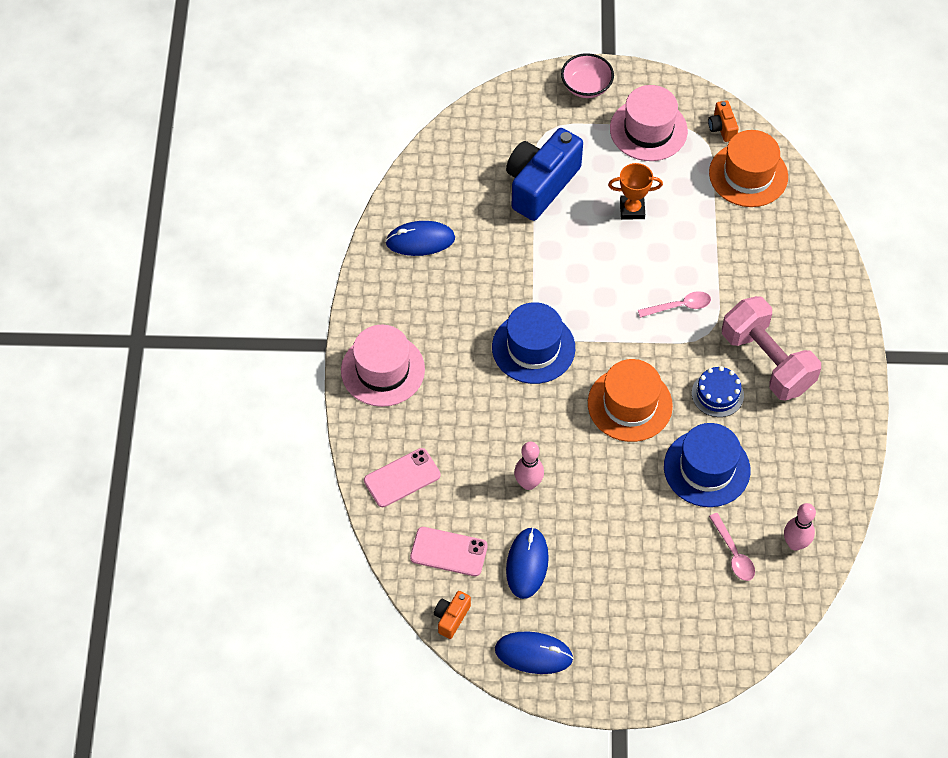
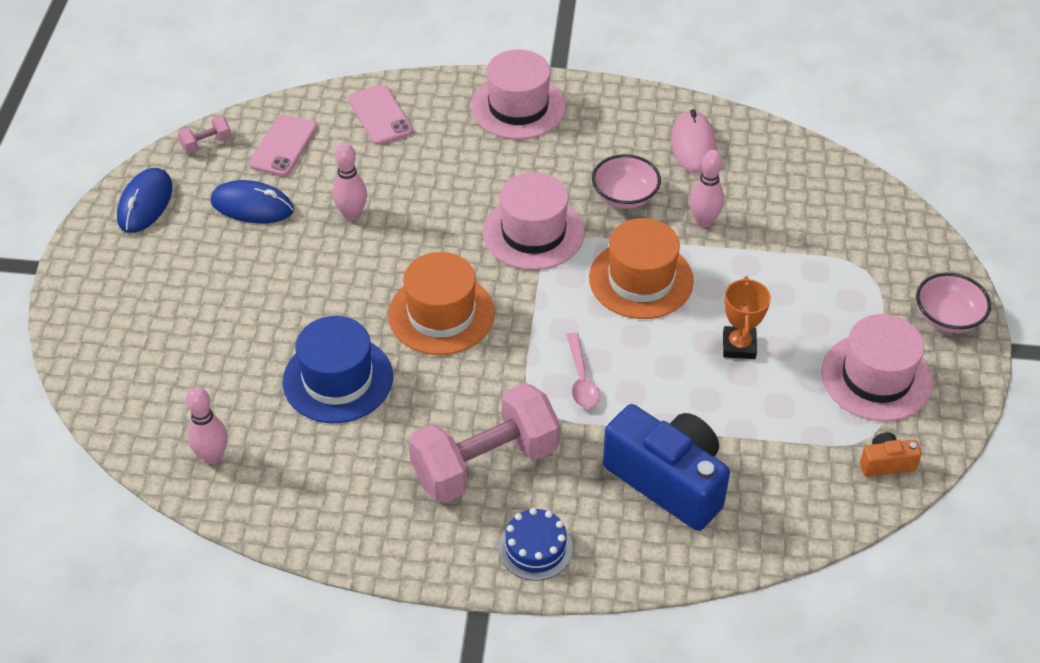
camera: 95 degrees right, 10 degrees down
blue mouse [385,221,455,256] -> pink mouse [671,109,716,173]
orange camera [434,591,471,639] -> pink dumbbell [178,116,232,153]
blue hat [492,302,575,384] -> pink hat [483,172,585,270]
blue camera [506,128,583,221] -> blue camera moved to [603,404,730,531]
blue cake [692,366,744,417] -> blue cake moved to [499,508,573,581]
orange hat [709,130,788,207] -> orange hat moved to [589,218,694,319]
pink spoon [709,513,755,581] -> none
none -> pink bowl [592,154,661,209]
none -> pink bowling pin [689,150,724,228]

